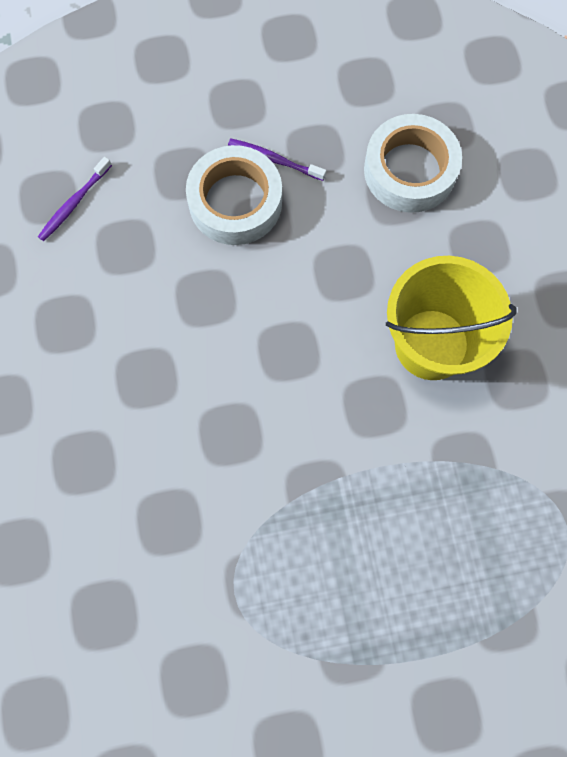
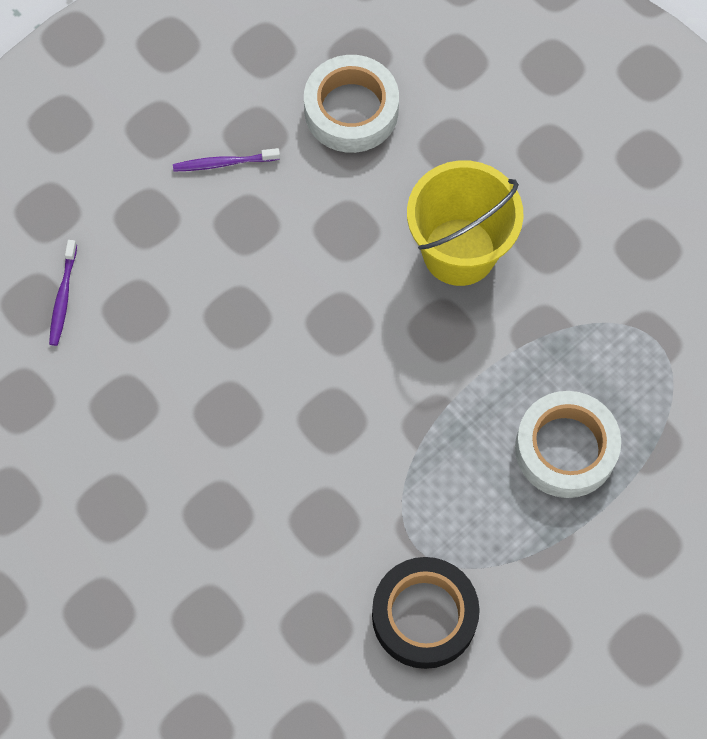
camera: 30 degrees left, 5 degrees down
white tape [186,145,282,245] -> white tape moved to [515,391,621,498]
none -> black tape [372,557,480,669]

